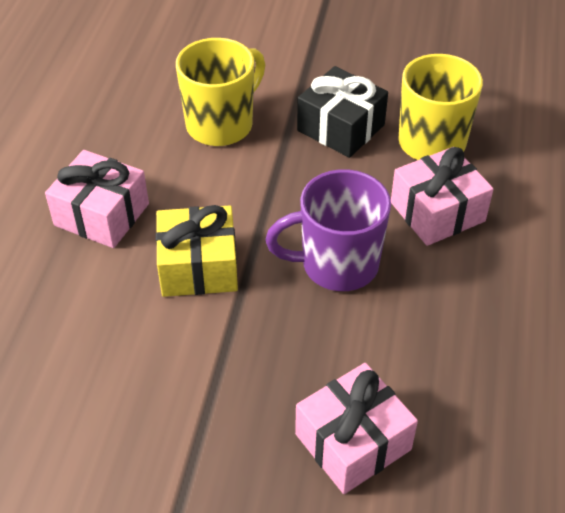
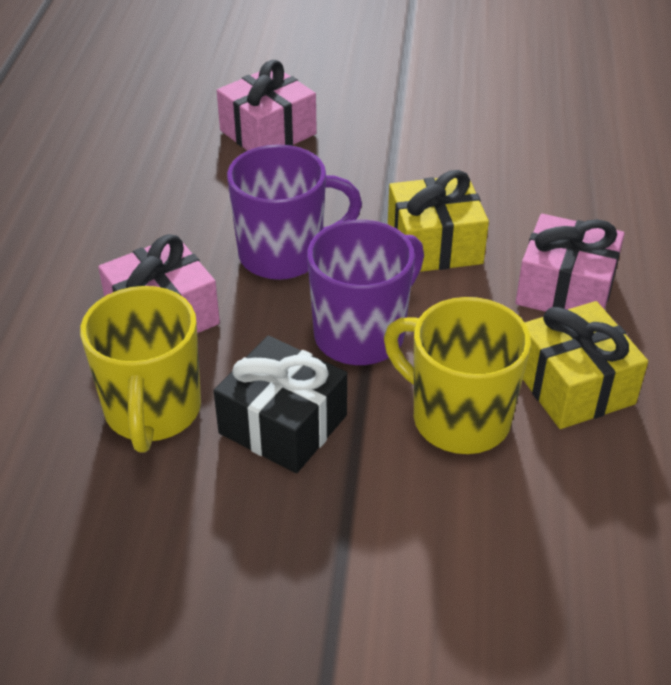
camera: 175 degrees right, 5 degrees down
yellow mug [176,38,265,146] -> yellow mug turned 90 degrees clockwise [384,297,531,454]
none -> purple mug [307,220,424,365]
none -> yellow gift [523,301,648,429]

